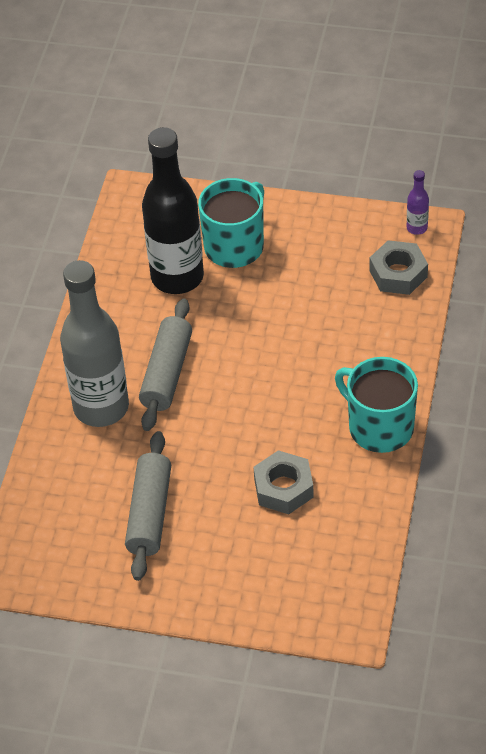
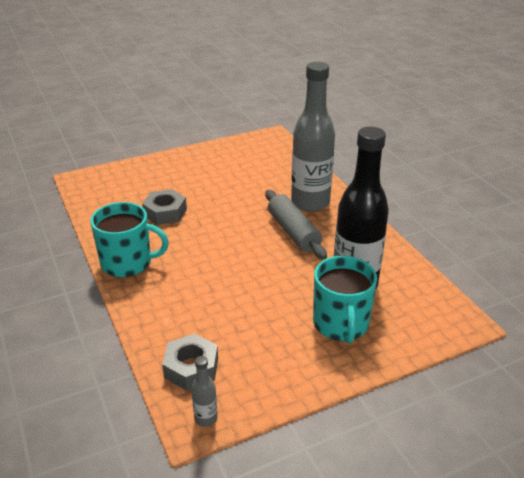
camera: 140 degrees right, 15 degrees down
grey rolling pin [125,431,171,581] -> none
purple bottle [407,170,429,235] -> grey bottle [192,356,218,427]

